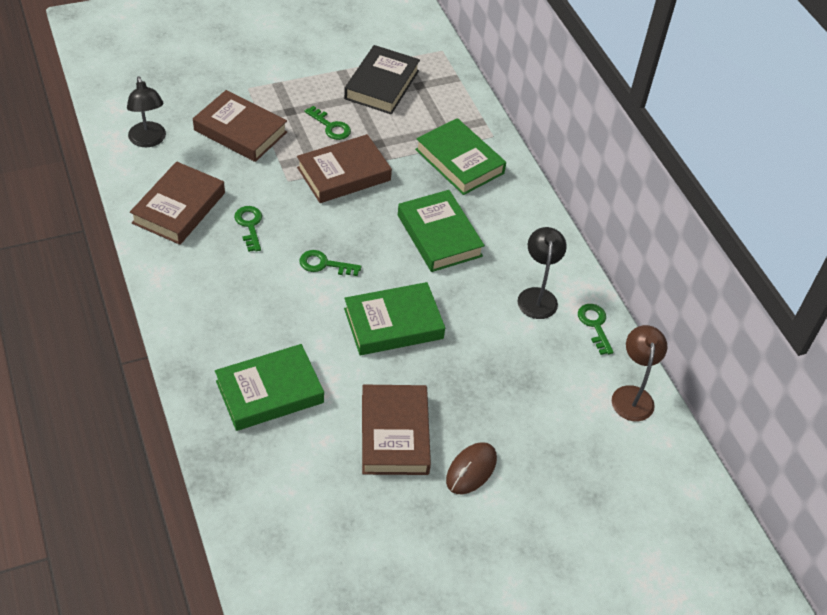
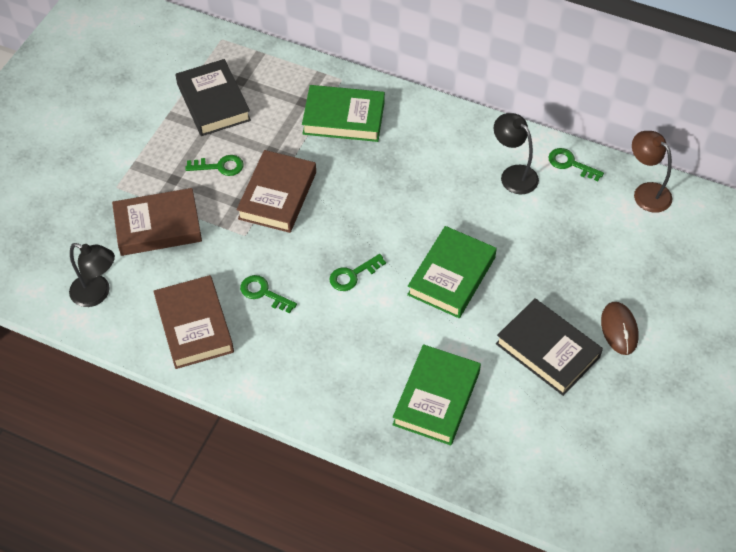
camera: 40 degrees left, 5 degrees up
brown book [362,385,431,475] -> black book [496,299,603,396]
green book [398,190,485,272] -> none

